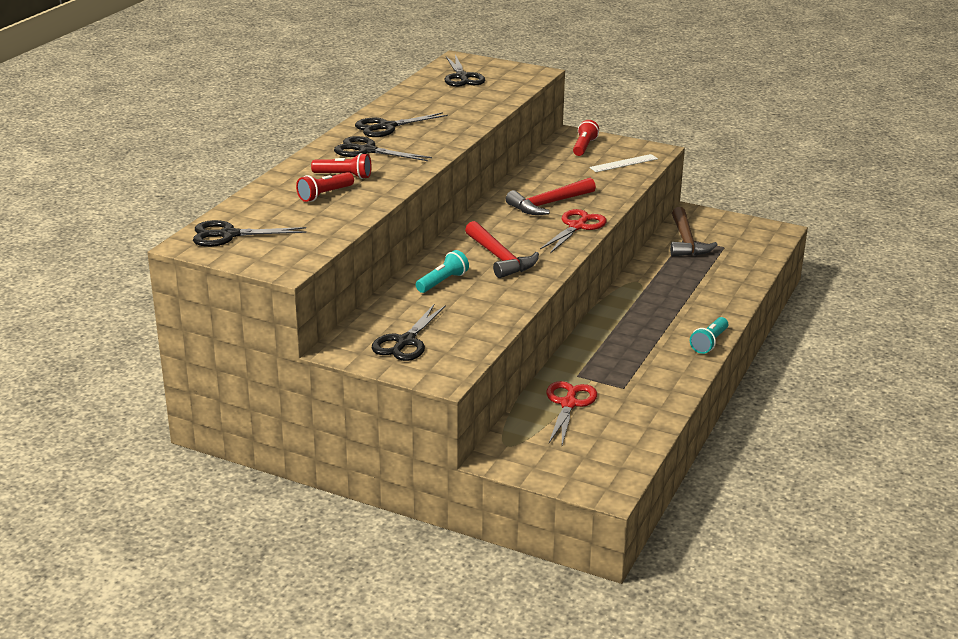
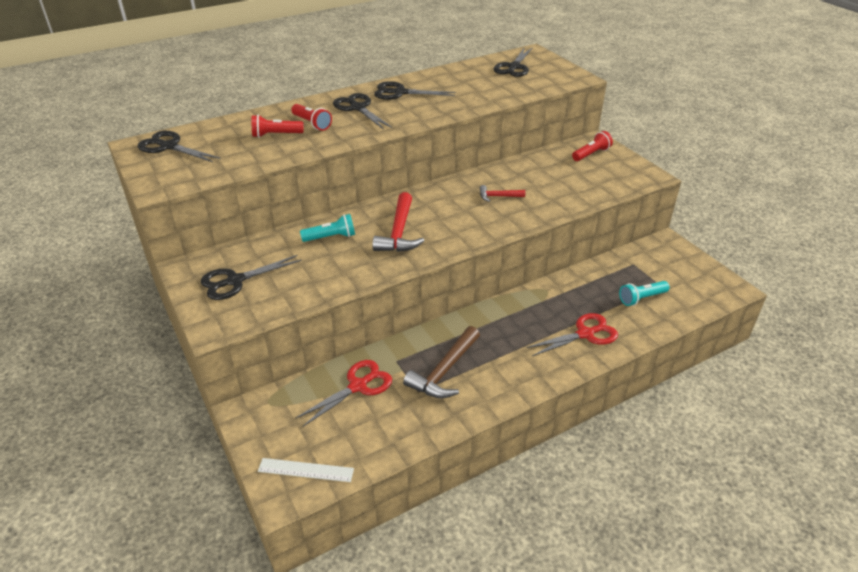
camera: 35 degrees right, 10 degrees up
red hammer [506,178,596,215] -> red hammer [479,185,525,202], size x0.54
red scissors [540,209,607,253] -> red scissors moved to [526,313,618,356]
white ruler [589,154,658,172] -> white ruler moved to [258,458,354,482]
brown hammer [670,207,718,257] -> brown hammer moved to [403,326,480,398]
turquoise flashlight [690,317,728,354] -> turquoise flashlight moved to [619,281,670,306]

